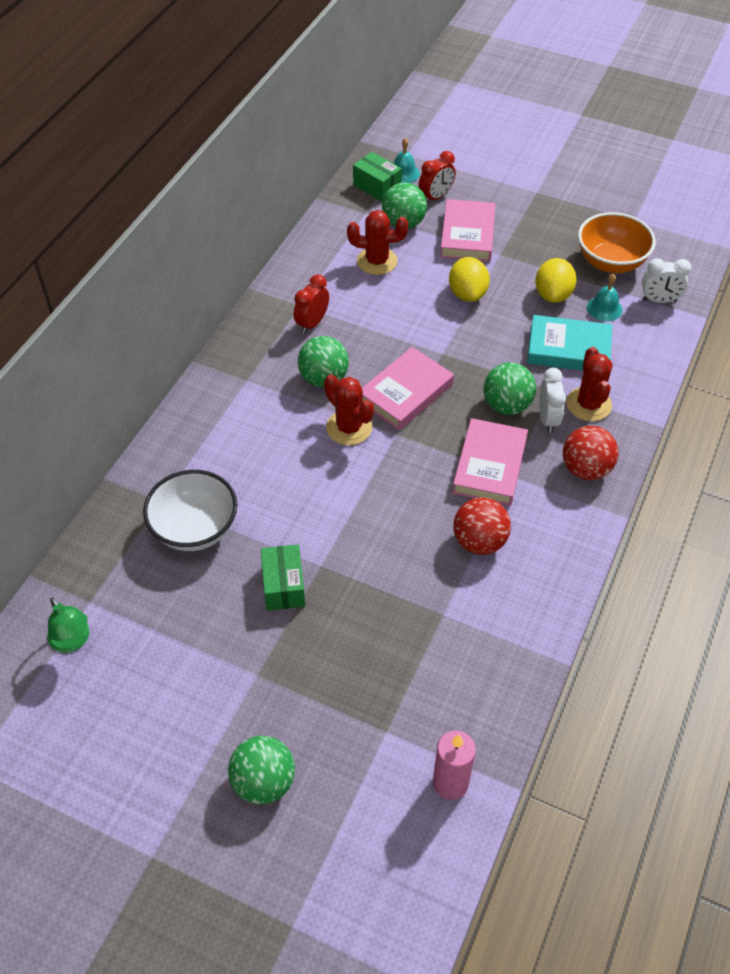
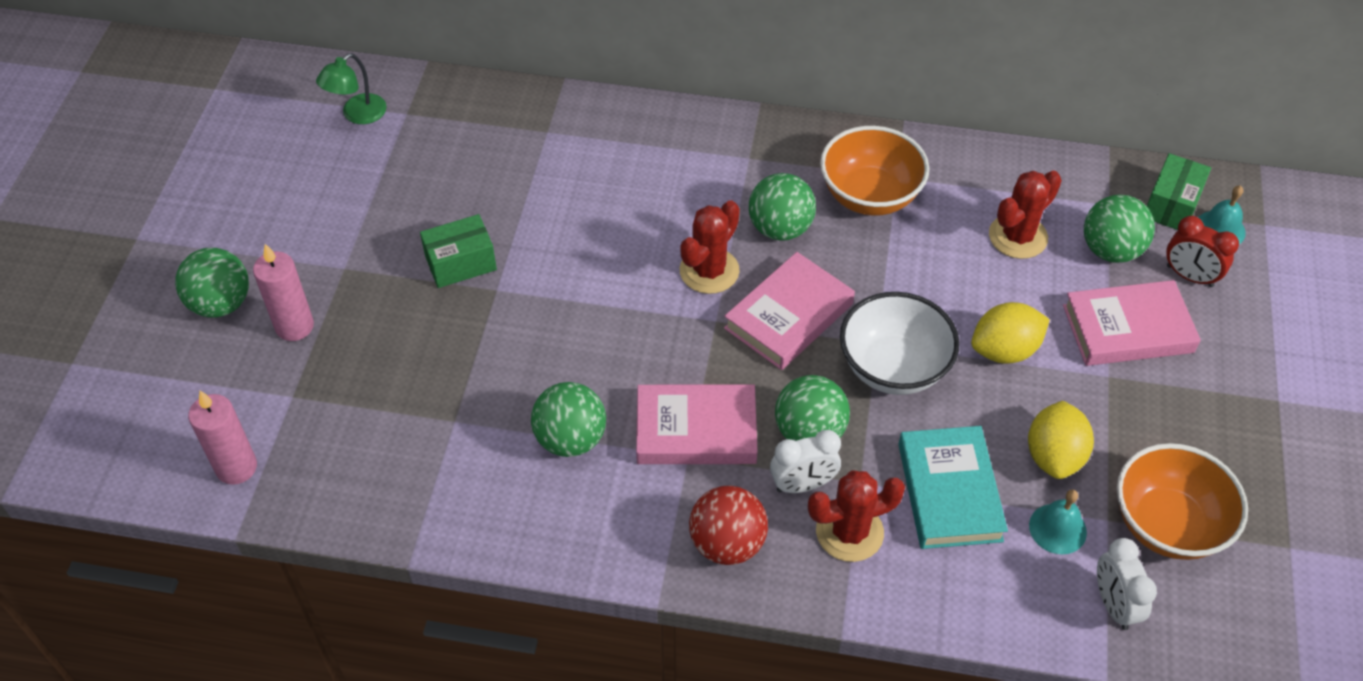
camera: 75 degrees right, 0 degrees up
white bowl [143,470,237,551] -> white bowl moved to [840,292,960,395]
red clock [294,274,329,334] -> orange bowl [820,126,929,216]
red cactus [347,210,408,275] -> red cactus turned 60 degrees clockwise [989,171,1062,259]
pink book [362,347,454,430] -> pink book turned 75 degrees counterclockwise [724,252,855,370]
red ball [453,497,511,555] -> green ball [531,382,606,457]
yellow lemon [535,258,577,303] -> yellow lemon turned 75 degrees counterclockwise [1028,401,1094,479]
none -> pink candle [253,244,314,341]

